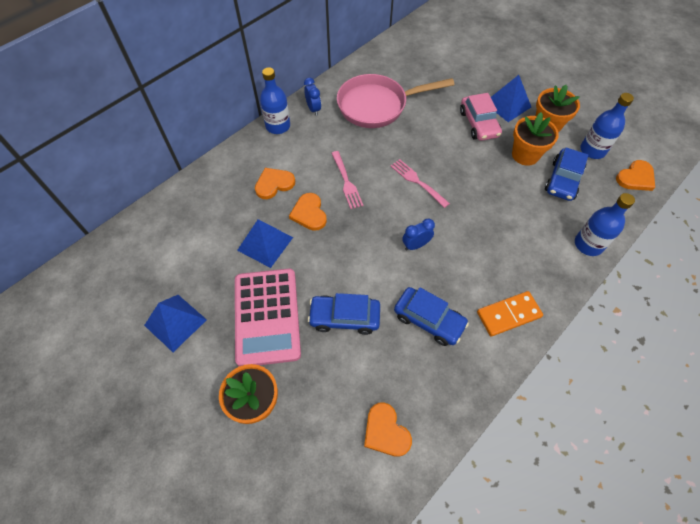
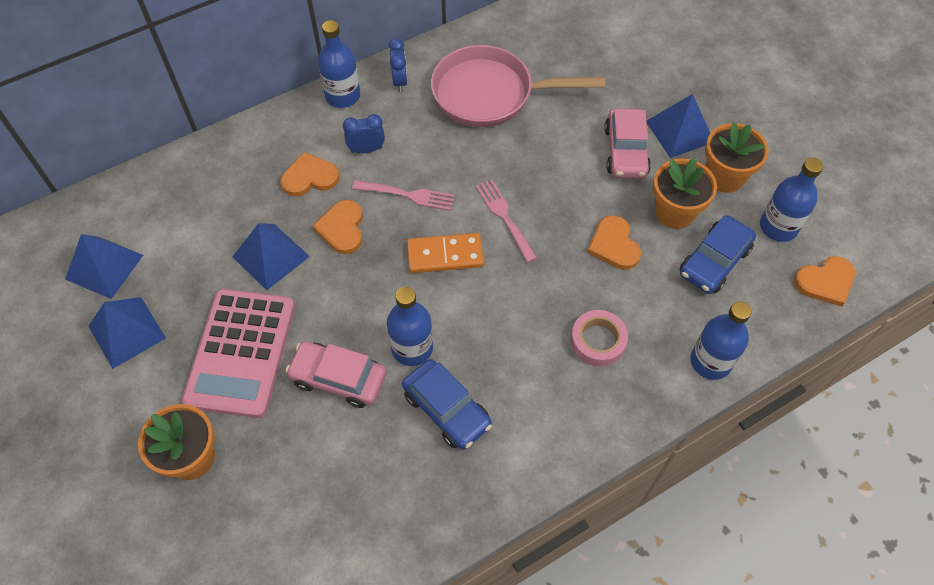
camera: 15 degrees right, 0 degrees up
blue car [308,293,380,335] -> pink car [286,341,386,408]
pink fork [331,151,363,209] -> pink fork turned 75 degrees counterclockwise [352,180,455,211]
orange heart [364,403,412,457] -> orange heart moved to [587,215,641,270]
blue clock [402,218,435,250] -> blue clock moved to [343,114,385,153]
orange domino [477,291,543,337] -> orange domino moved to [407,233,484,273]
none -> blue pyramid [65,234,143,299]
none -> blue bottle [387,287,433,366]
none -> pink tape [571,310,628,366]

